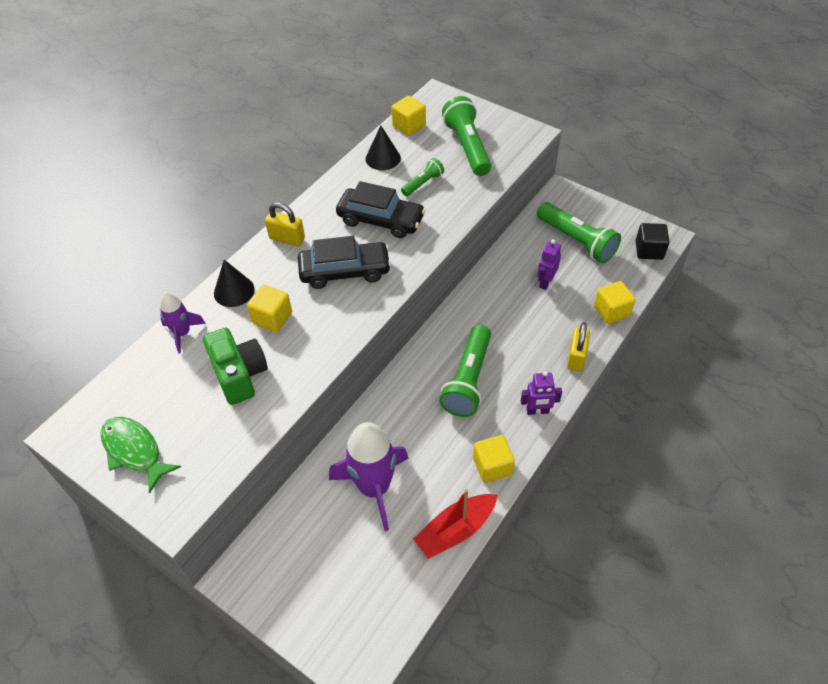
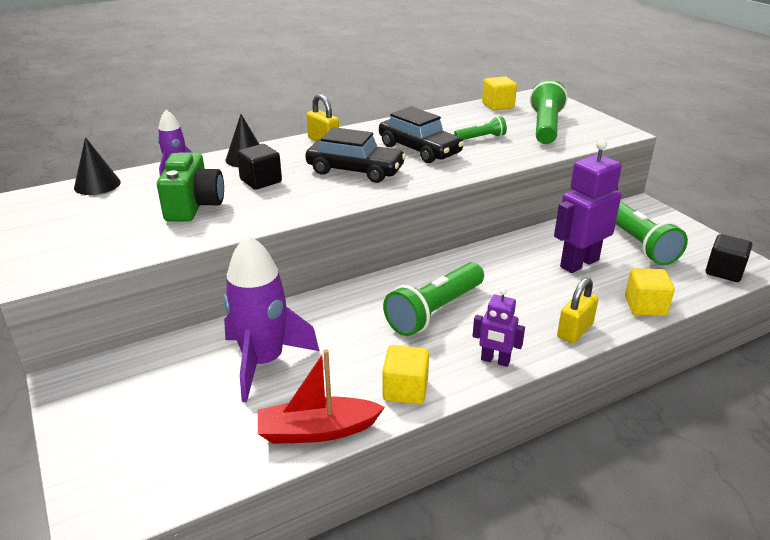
camera: 25 degrees right, 20 degrees down
green fish [101,417,181,493] -> none
yellow cube [247,285,292,332] -> black cube [237,144,282,190]
black cone [365,126,401,170] -> black cone moved to [74,137,121,195]
purple robot [537,239,561,290] -> purple robot [554,139,622,273], size x1.84

